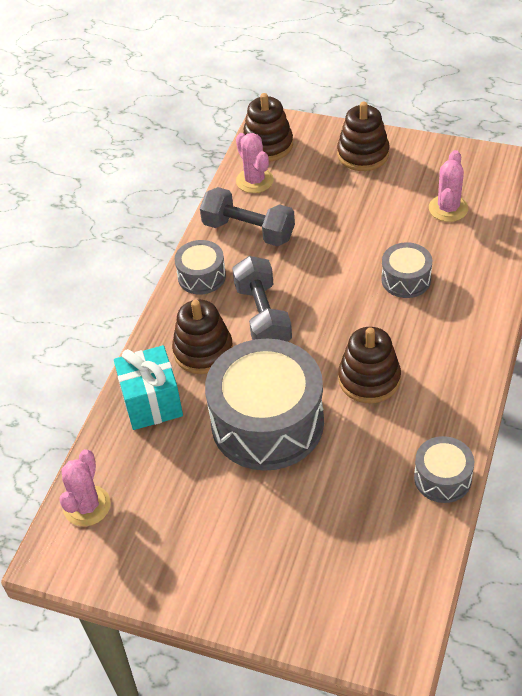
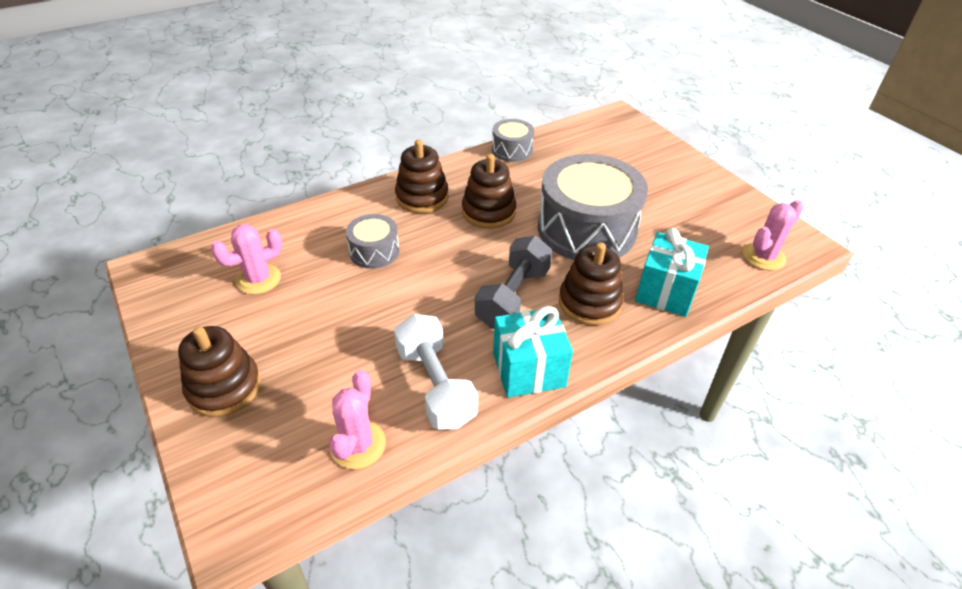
camera: 145 degrees left, 5 degrees down
grey drum [174,240,226,295] -> turquoise gift [493,306,573,398]
grey dumbbell [200,187,295,246] -> white dumbbell [394,314,478,430]
brown stacking toy [243,93,293,162] -> brown stacking toy moved to [395,140,448,213]

